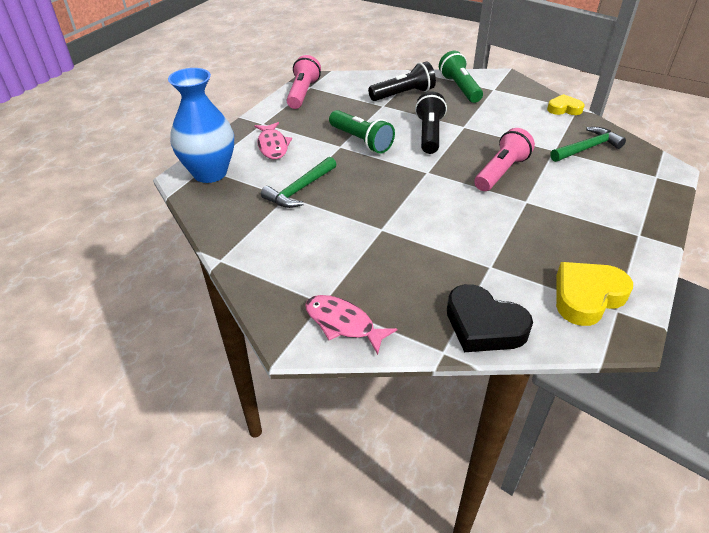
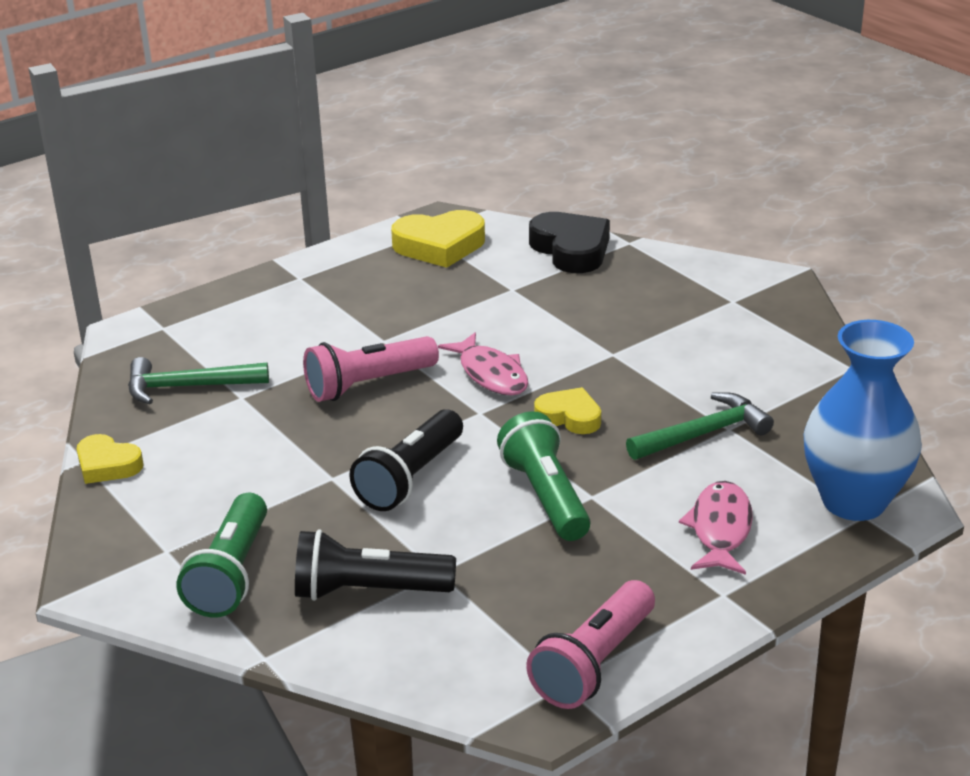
camera: 155 degrees left, 10 degrees down
pink fish [305,295,398,355] -> pink fish moved to [438,332,529,396]
none -> yellow heart [534,387,601,434]

